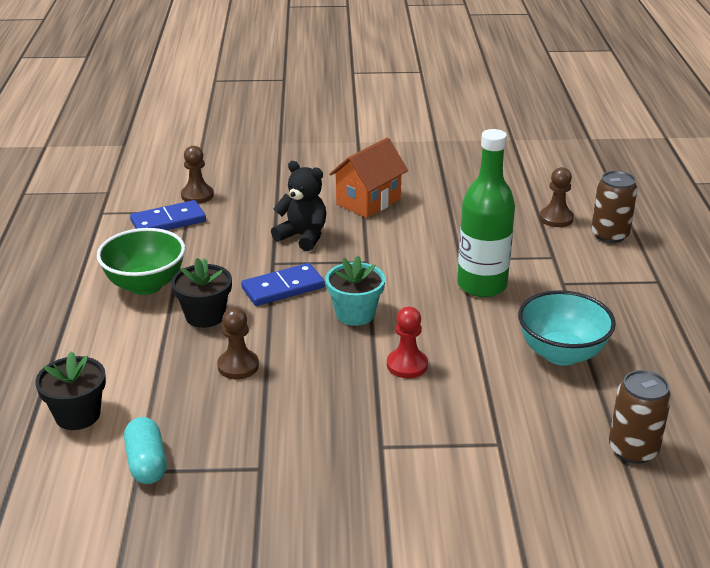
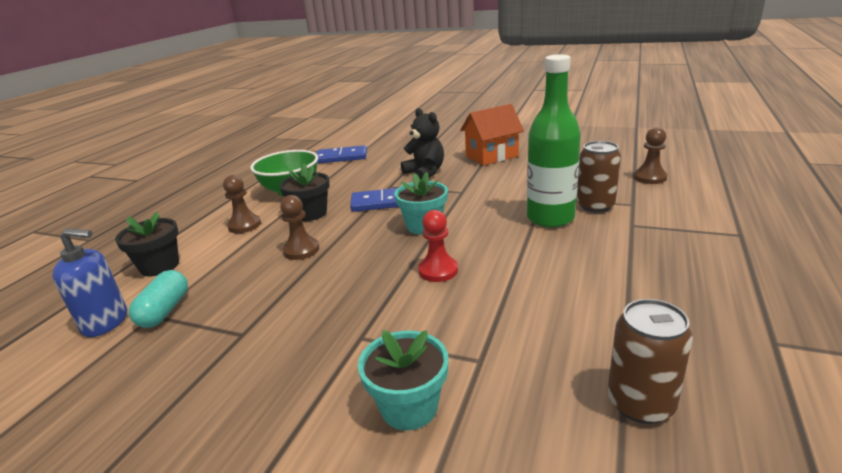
camera: 25 degrees right, 5 degrees down
brown pawn [181,146,214,204] -> brown pawn moved to [223,175,261,233]
turquoise bowl [518,290,616,366] -> none
brown can [591,171,638,243] -> brown can moved to [577,141,621,212]
none -> blue soap dispenser [52,228,127,337]
none -> turquoise flower pot [358,330,448,430]

